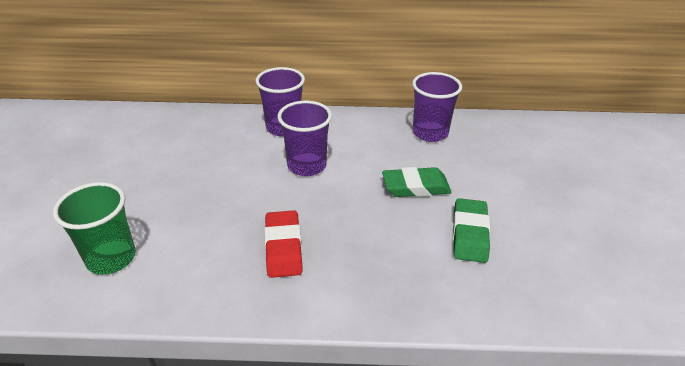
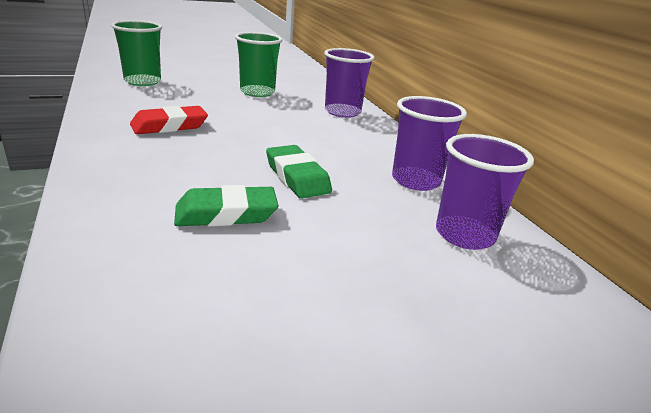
camera: 65 degrees right, 10 degrees down
purple cup [278,101,332,176] -> purple cup moved to [436,134,534,250]
none -> green cup [235,32,282,97]

